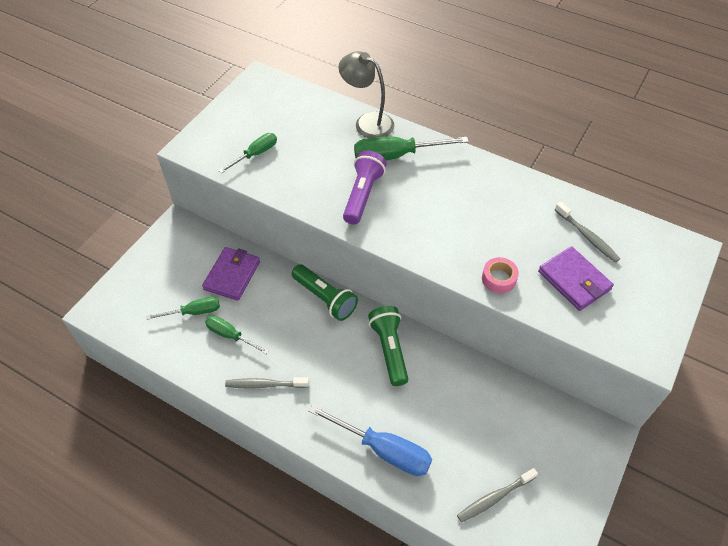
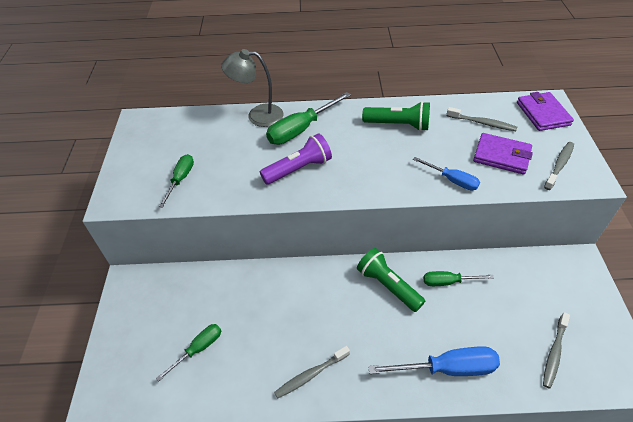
camera: 30 degrees left, 5 degrees down
purple wallet [202,247,260,301] -> purple wallet moved to [517,92,574,131]
green screwdriver [205,315,269,354] -> green screwdriver moved to [424,271,494,286]
green flashlight [292,264,358,321] -> green flashlight moved to [362,101,430,131]
purple flashlight [343,150,387,225] -> purple flashlight turned 75 degrees clockwise [260,133,332,185]
pink tape [482,257,519,293] -> blue screwdriver [413,157,480,191]
none -> grey toothbrush [544,142,574,190]

